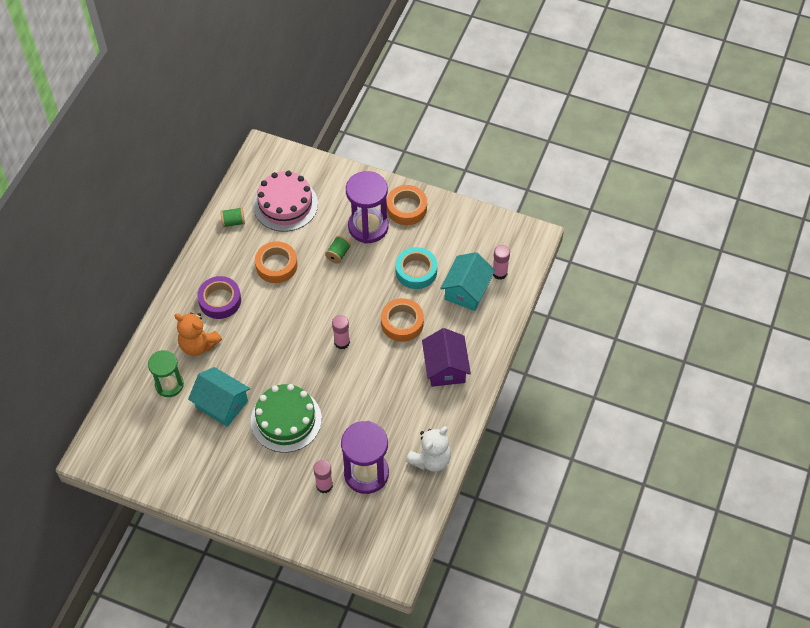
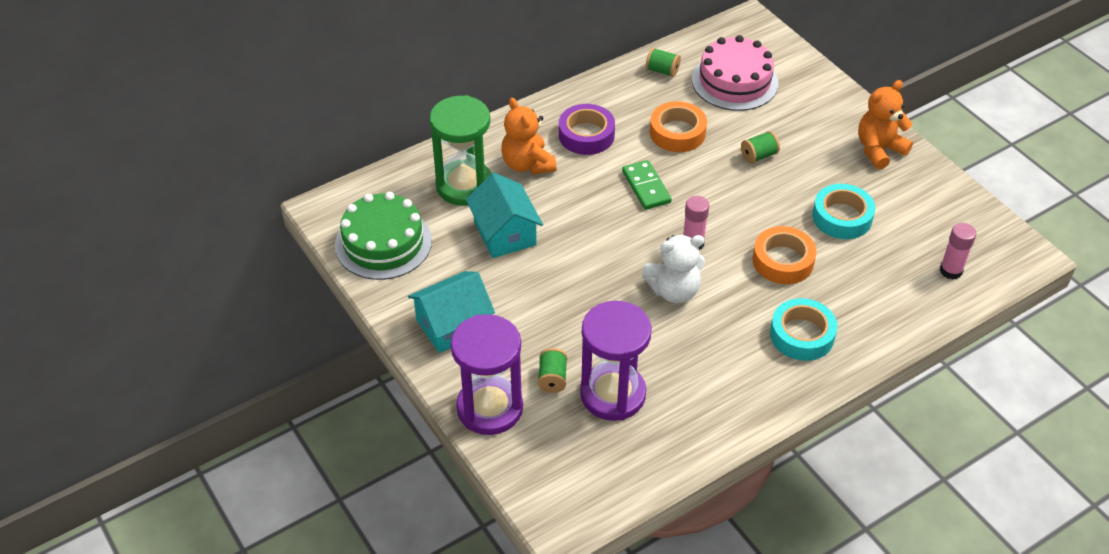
camera: 35 degrees right, 10 degrees down
green hourglass [148,350,184,397] -> green hourglass [429,95,491,206], size x1.53
green cake [251,384,322,453] -> green cake moved to [335,192,432,280]
pink glue stick [313,460,333,493] -> green spool [538,348,567,393]
purple hourglass [346,171,388,244] -> purple hourglass moved to [451,314,523,435]
orange tape [387,185,427,225] -> orange teddy bear [858,80,913,169]
white teddy bear [406,426,451,472] -> white teddy bear moved to [642,235,705,303]
purple house [422,328,471,387] -> turquoise tape [770,298,837,361]
turquoise house [440,252,495,311] -> turquoise house moved to [408,271,495,353]
none -> green domino [622,160,672,210]

